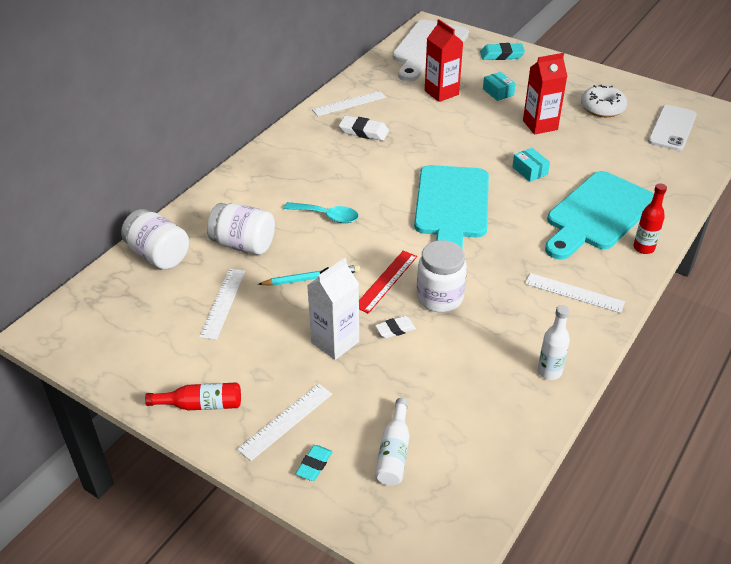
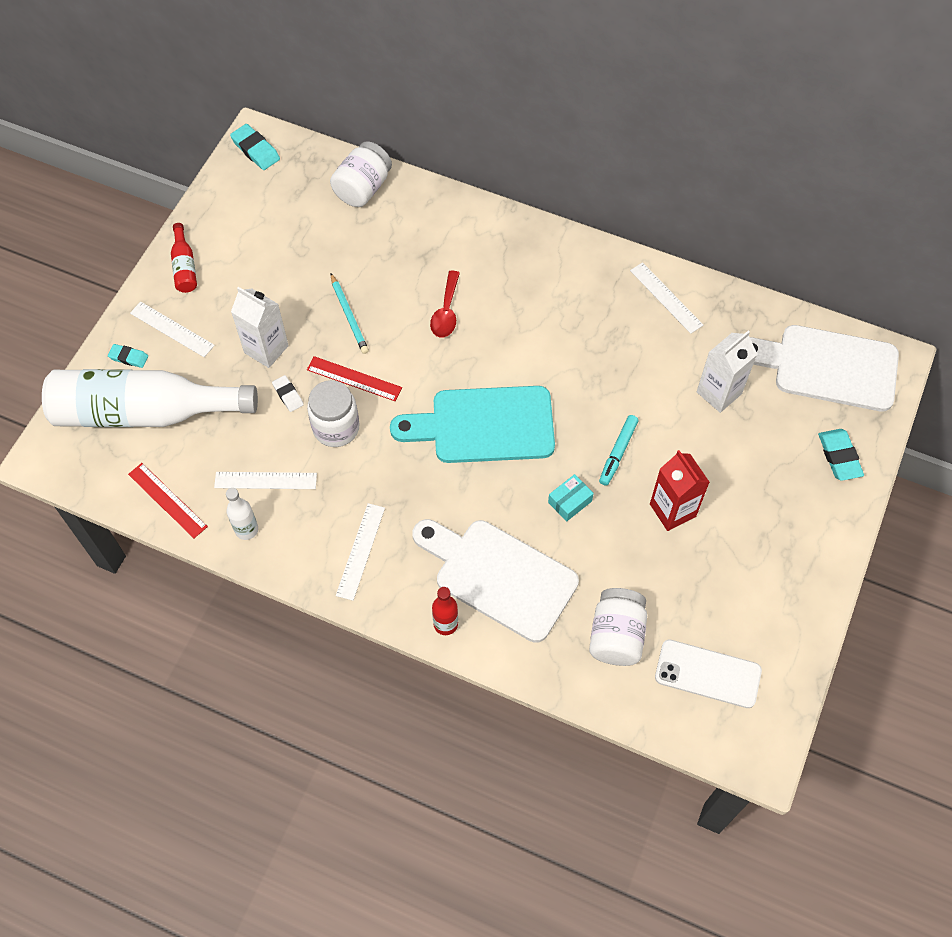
camera: 80 degrees right, 20 degrees up
white ruler [199,269,245,340] -> white ruler moved to [214,472,317,489]
white jar [207,203,275,255] -> white jar moved to [589,588,647,666]
turquoise spoon [284,202,359,223] -> red spoon [430,271,460,338]
white eraser [339,115,389,141] -> none
white bottle [375,398,409,486] -> white bottle [42,369,258,427], size x2.45
red carton [425,19,463,102] -> white carton [697,331,757,413]
turquoise box [483,72,516,101] -> none
turquoise cutting board [545,171,654,260] -> white cutting board [412,519,579,643]
white donut [581,85,627,117] -> none
none -> red ruler [128,463,208,538]
none -> turquoise eraser [230,124,280,170]
none -> turquoise marker [599,415,638,486]

